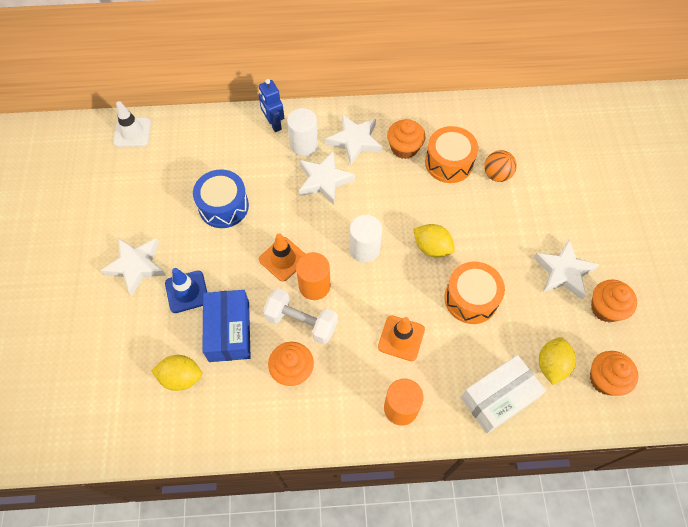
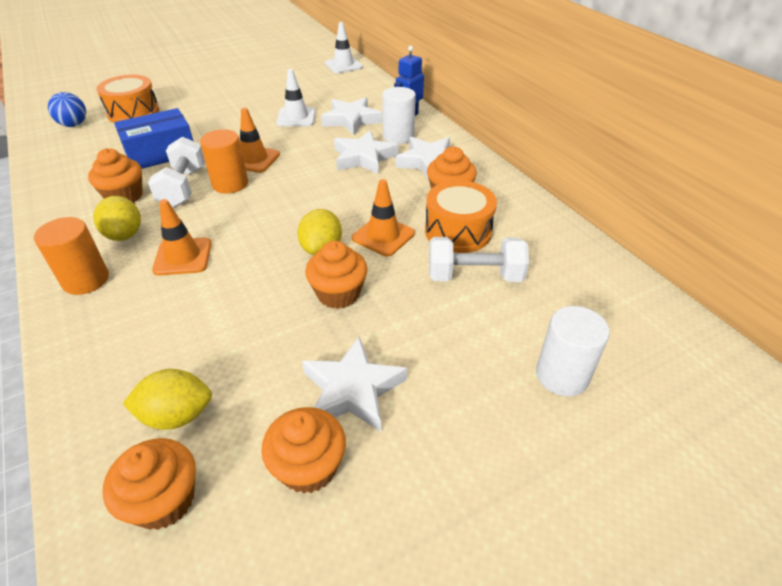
camera: 65 degrees right, 20 degrees down
white star [100,238,166,296] -> white star moved to [321,97,382,135]
yellow lemon [151,355,202,391] -> yellow lemon moved to [93,196,141,241]
blue traffic cone [165,268,207,313] -> none
blue drum [193,169,249,228] -> white traffic cone [276,69,316,127]
white cylinder [349,215,382,263] -> white cylinder moved to [536,306,610,396]
orange drum [444,262,505,324] -> orange drum moved to [97,75,160,123]
white box [461,355,546,434] -> none
orange ball [484,150,517,182] -> white dumbbell [429,237,529,282]
none -> blue ball [48,92,86,127]
none -> orange cupcake [305,241,367,309]
none -> orange traffic cone [352,179,415,256]

